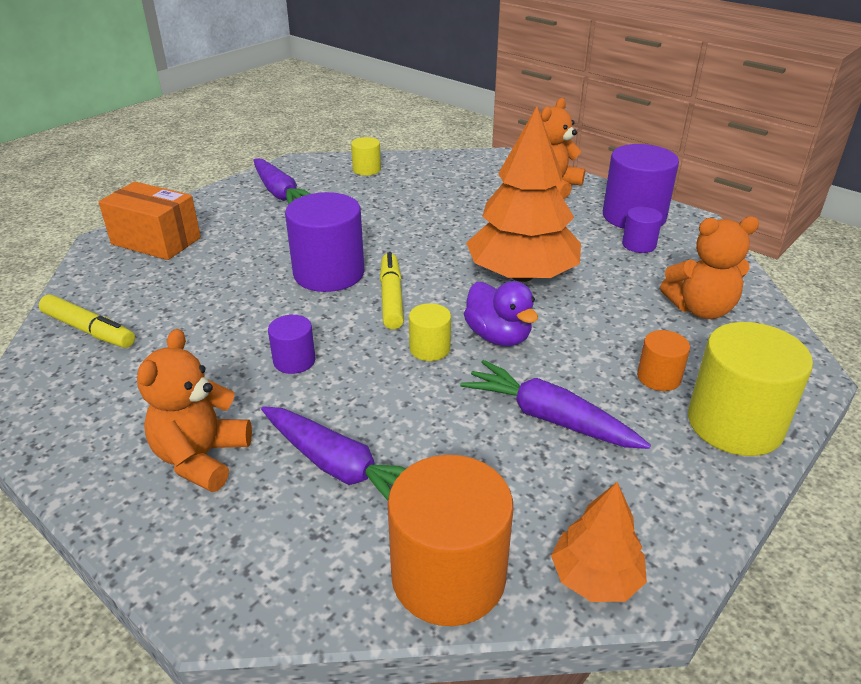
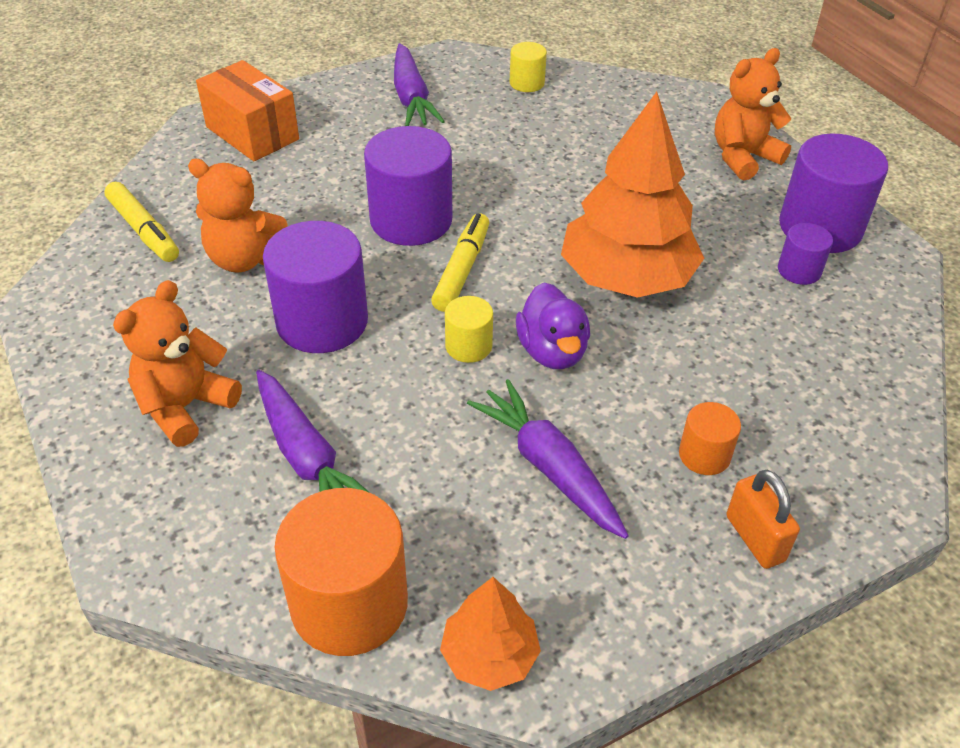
camera: 20 degrees right, 10 degrees up
purple cylinder [268,315,315,374] -> purple cylinder [263,221,368,353], size x1.99
orange teddy bear [660,216,759,319] -> orange teddy bear moved to [188,159,288,273]
yellow cylinder [688,322,813,456] -> orange padlock [726,470,800,569]

